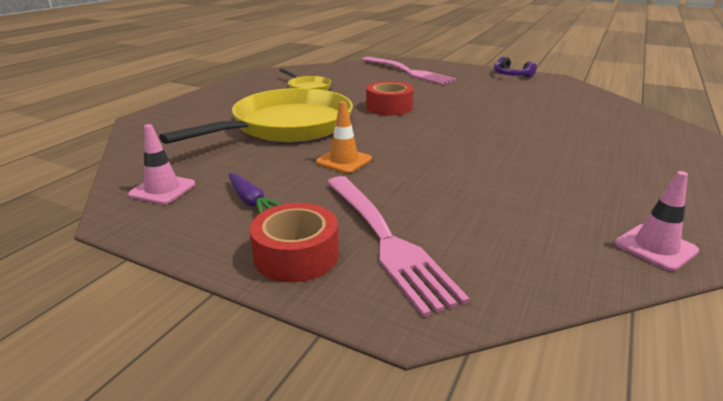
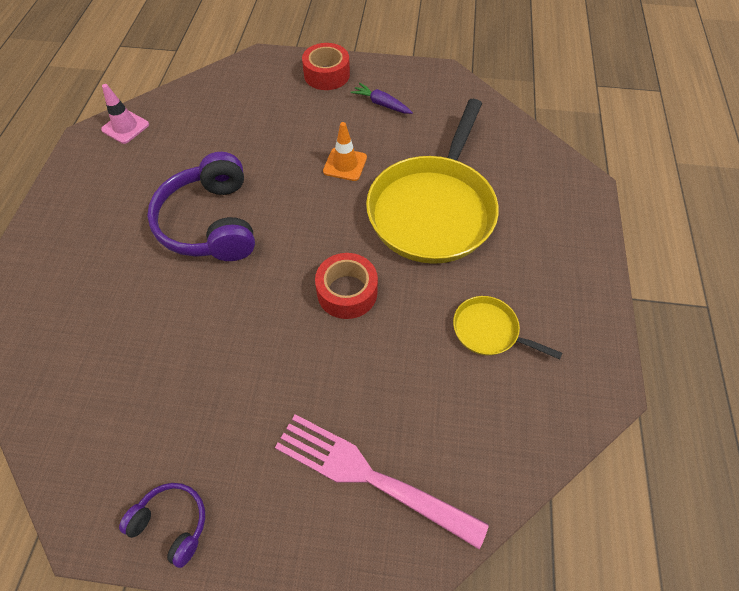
camera: 160 degrees right, 30 degrees up
pink traffic cone [128,124,195,205] -> none
pink fork [327,176,470,317] -> none
none -> purple headphones [147,152,255,261]

